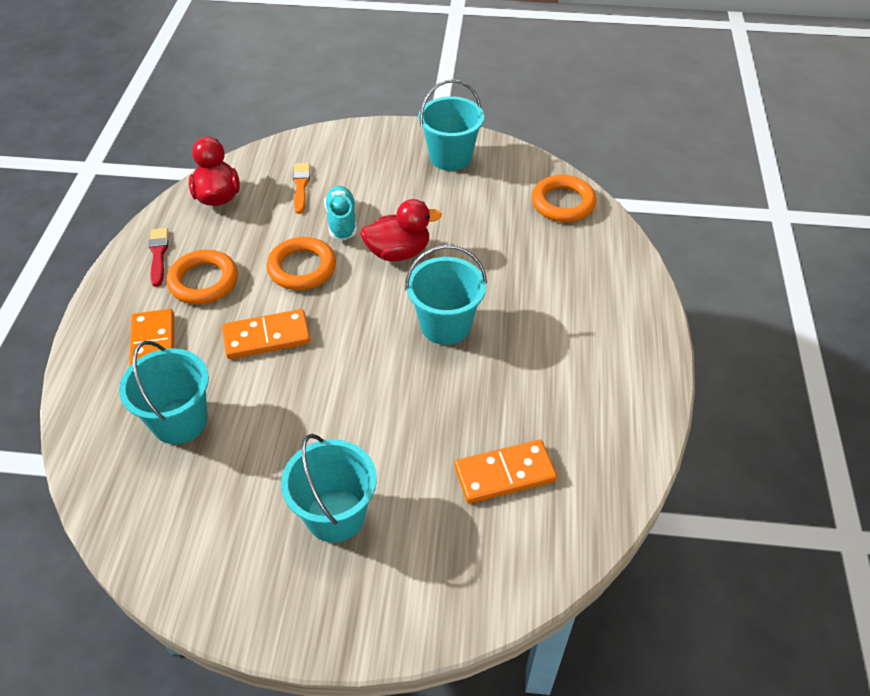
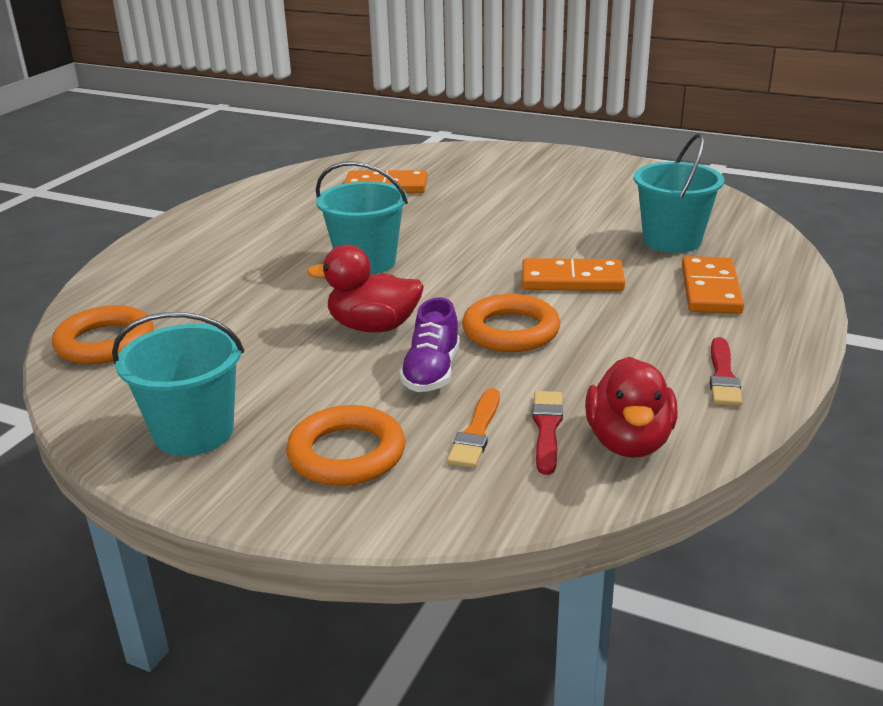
camera: 160 degrees left, 20 degrees down
orange ring [166,250,238,304] -> orange ring moved to [286,405,405,486]
turquoise bucket [281,434,377,542] -> none
turquoise shoe [324,186,357,240] -> purple shoe [399,297,460,392]
none -> red brush [533,391,563,475]

